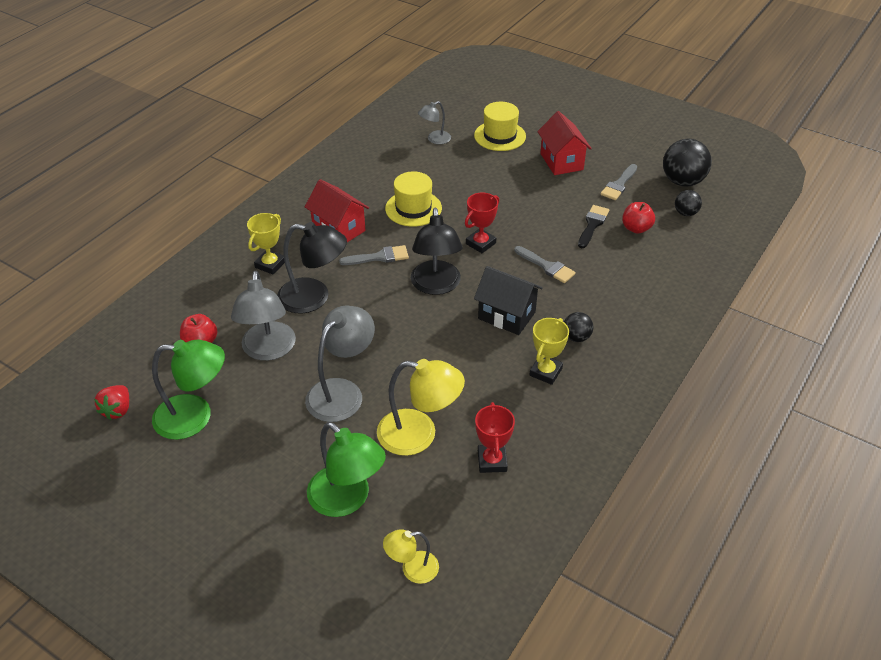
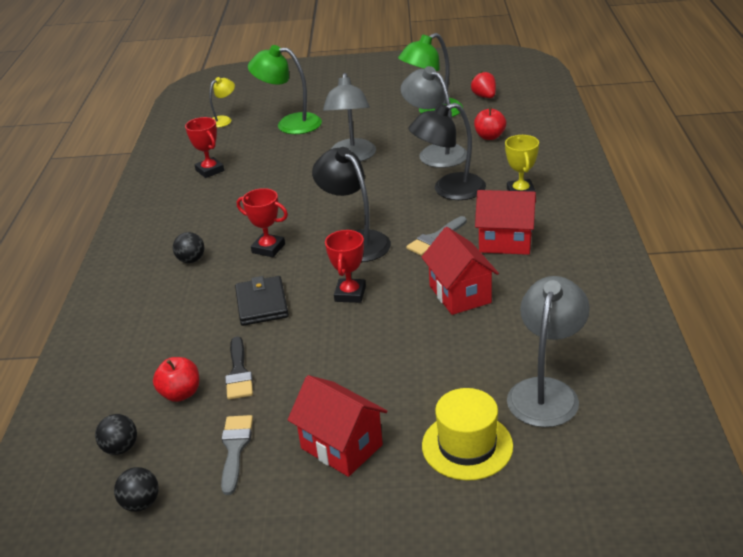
camera: 150 degrees right, 10 degrees down
yellow lamp [377,359,465,456] -> none
yellow hat [385,171,442,227] -> red house [421,227,499,315]
grey lamp [418,101,451,144] -> grey lamp [507,276,590,427], size x1.81
black house [474,266,543,335] -> red trophy [237,188,288,257]
grey brush [514,246,576,283] -> black wallet [235,276,289,326]
yellow trophy [529,318,569,385] -> none
black ball [663,139,712,187] -> black ball [114,467,159,512], size x0.54

